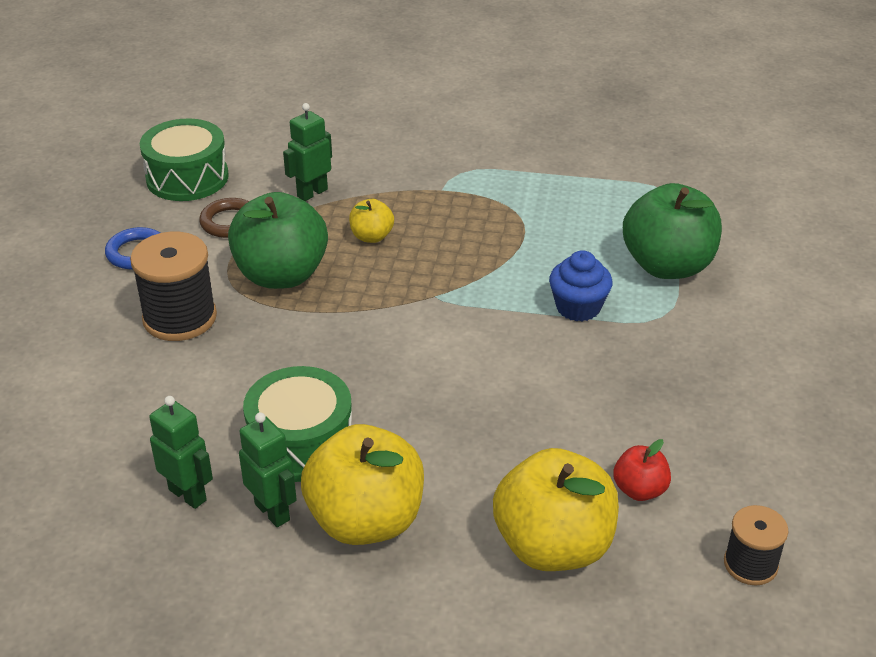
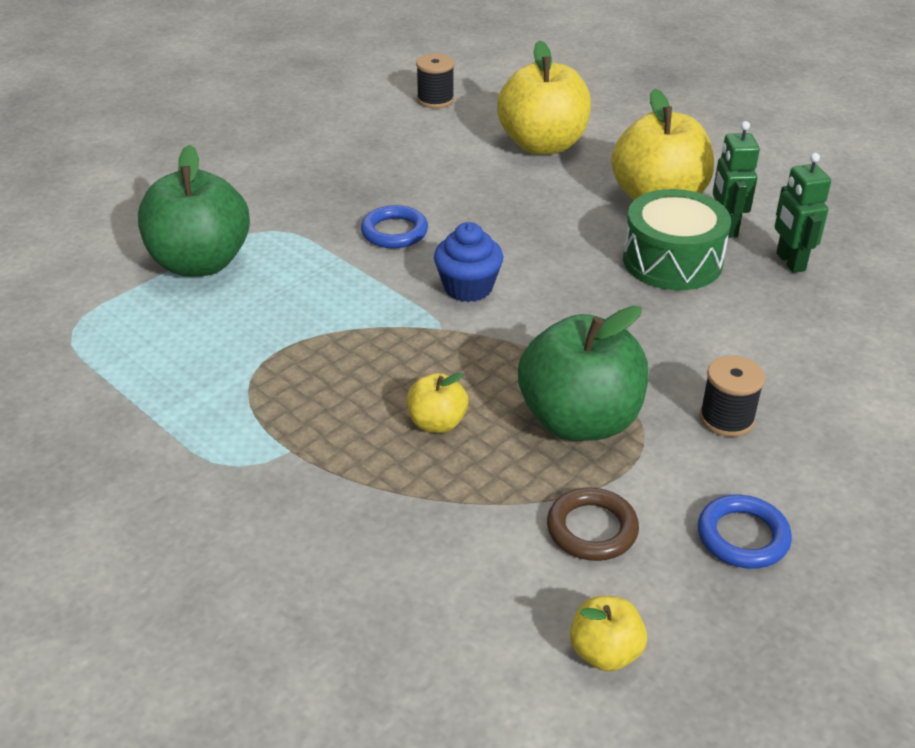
camera: 145 degrees left, 0 degrees up
black spool [130,232,217,341] -> black spool [699,356,765,437], size x0.59
green drum [140,119,229,201] -> yellow apple [570,596,647,671]
green robot [283,103,332,201] -> none
blue cupcake [549,250,613,321] -> blue cupcake moved to [434,222,503,302]
red apple [613,439,671,501] -> none
none -> blue ring [361,205,428,248]

